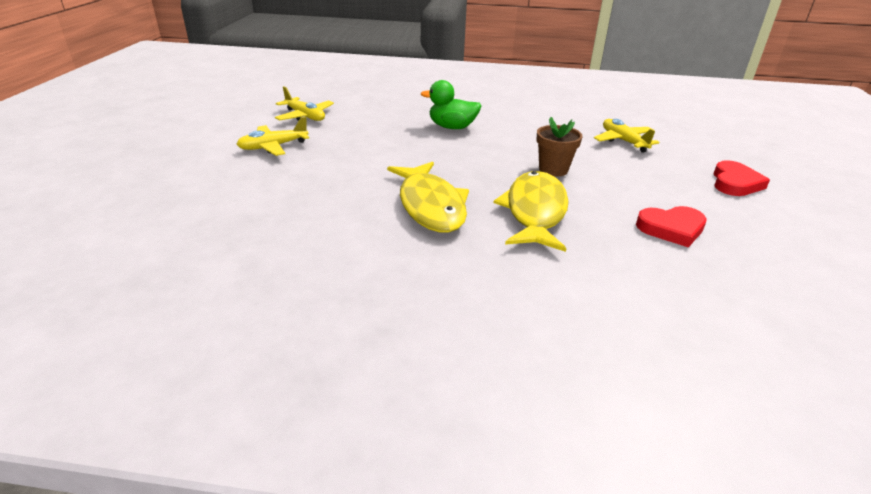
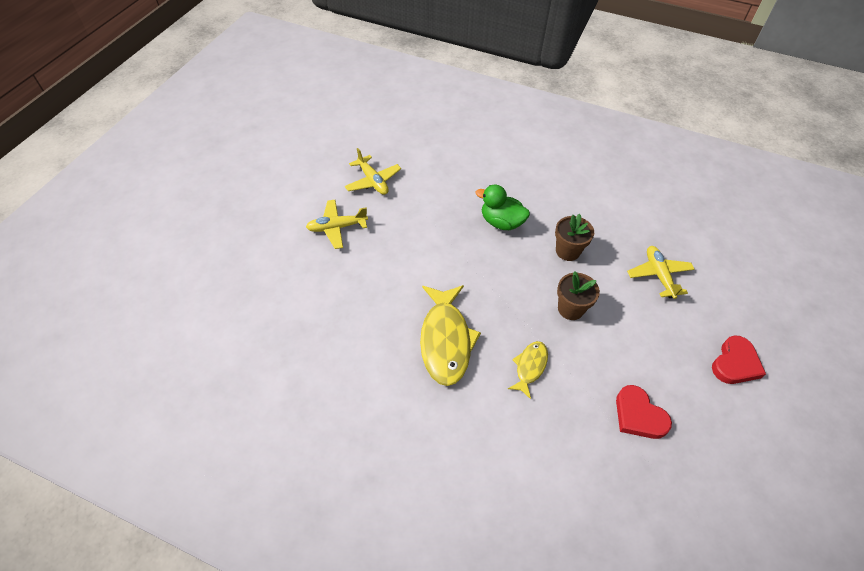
camera: 15 degrees right, 20 degrees up
yellow fish [493,171,569,252] -> yellow fish [508,341,548,399], size x0.53
red heart [636,206,707,248] -> red heart turned 45 degrees clockwise [616,385,672,439]
none -> brown flower pot [555,214,594,261]

